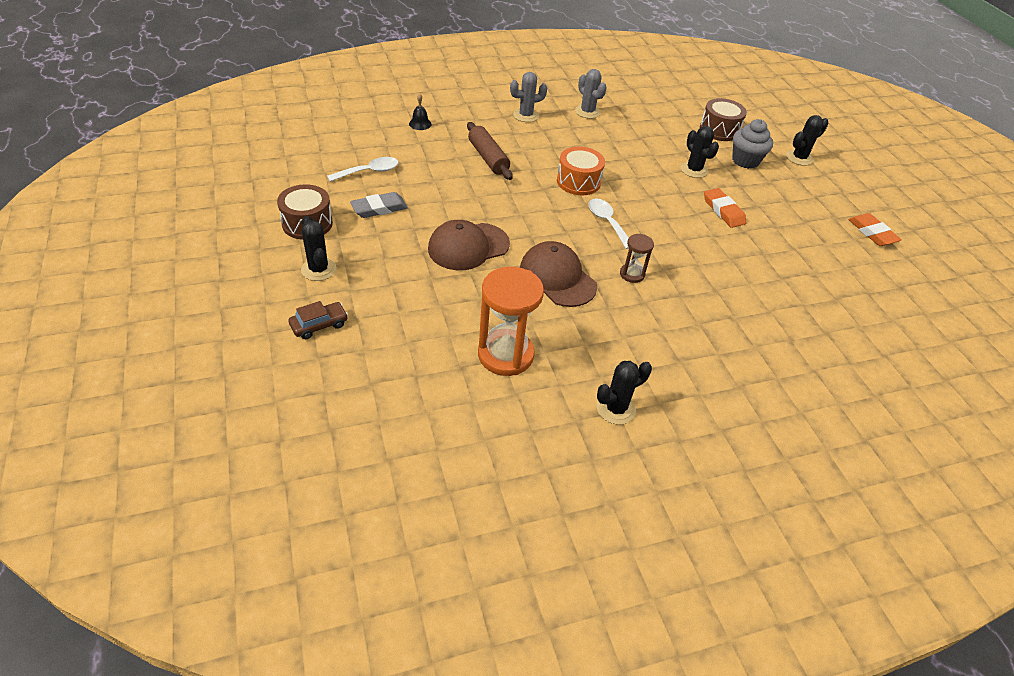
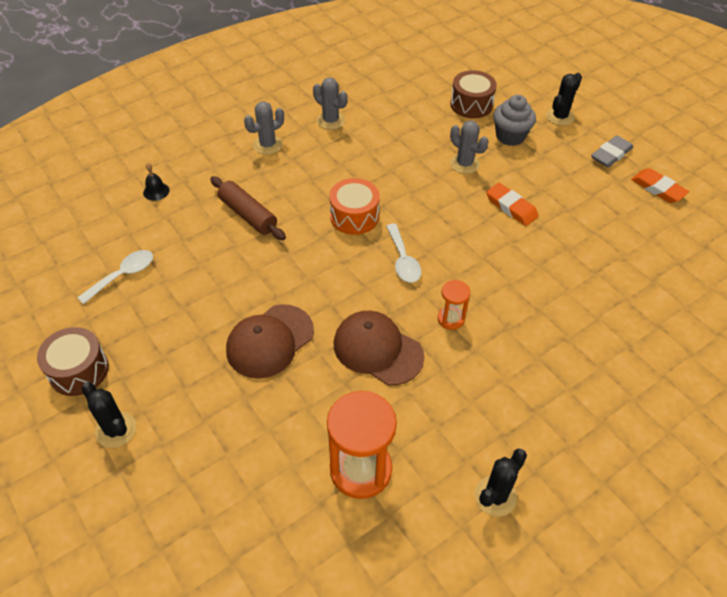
camera: 15 degrees left, 5 degrees up
brown car [289,301,348,339] -> none
grey eraser [350,192,408,218] -> grey eraser moved to [591,135,633,167]
white spoon [588,199,629,249] -> white spoon turned 150 degrees counterclockwise [386,224,421,282]
brown hourglass [620,234,654,283] -> orange hourglass [438,280,470,330]
black cactus [681,126,719,178] -> grey cactus [450,120,489,174]

